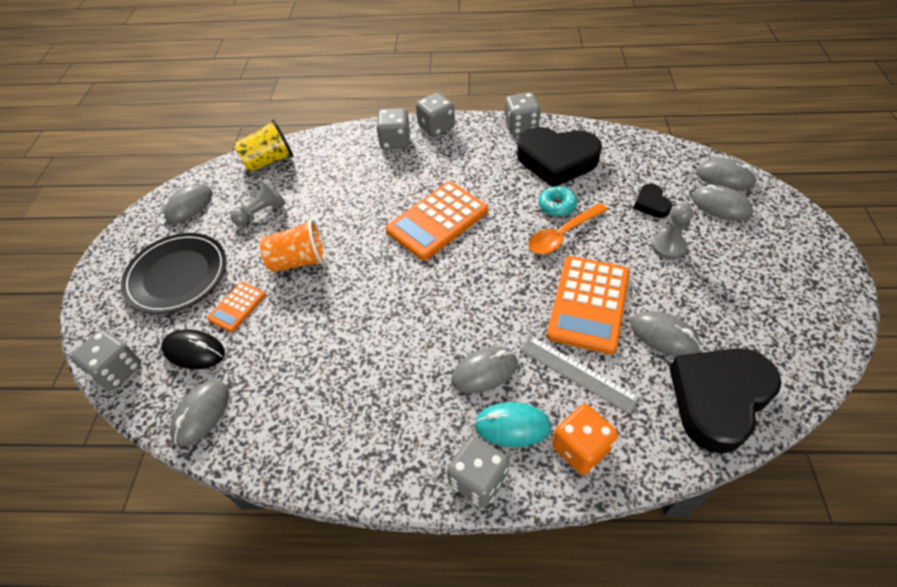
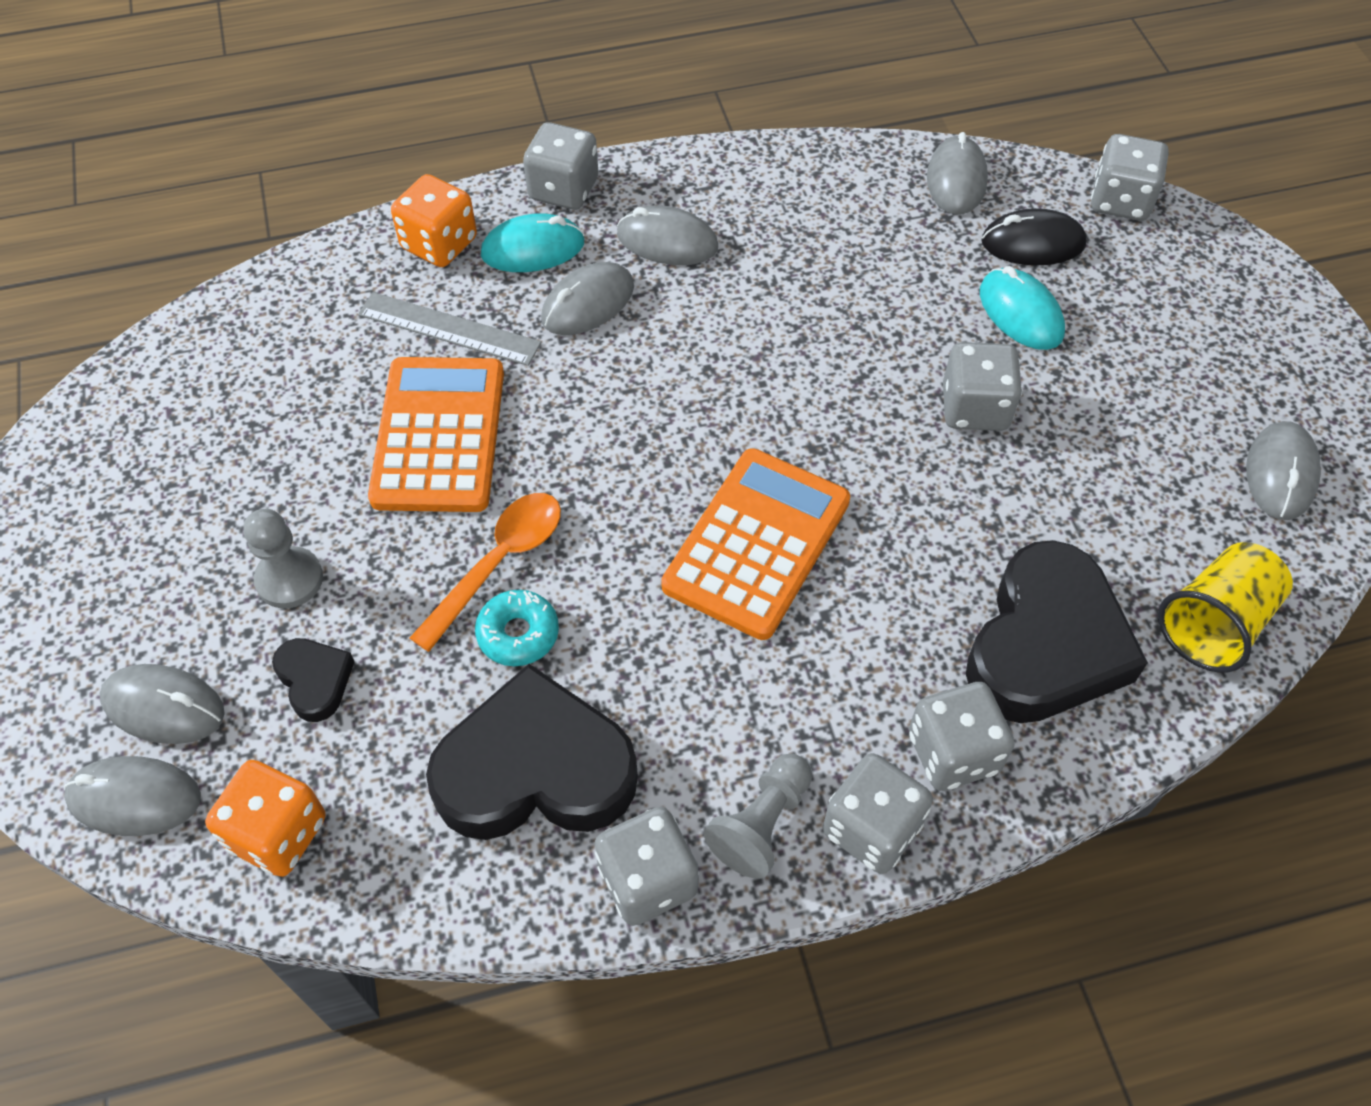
camera: 160 degrees right, 5 degrees up
black plate [121,233,226,314] -> none
orange calculator [207,282,266,332] -> turquoise mouse [980,266,1065,350]
grey pawn [230,179,286,226] -> grey pawn moved to [704,753,812,879]
orange cup [260,219,326,272] -> grey dice [943,342,1022,431]
grey mouse [630,311,701,356] -> grey mouse moved to [617,205,718,265]
black heart [669,348,782,454] -> black heart moved to [966,540,1148,723]
none -> orange dice [205,760,326,877]

